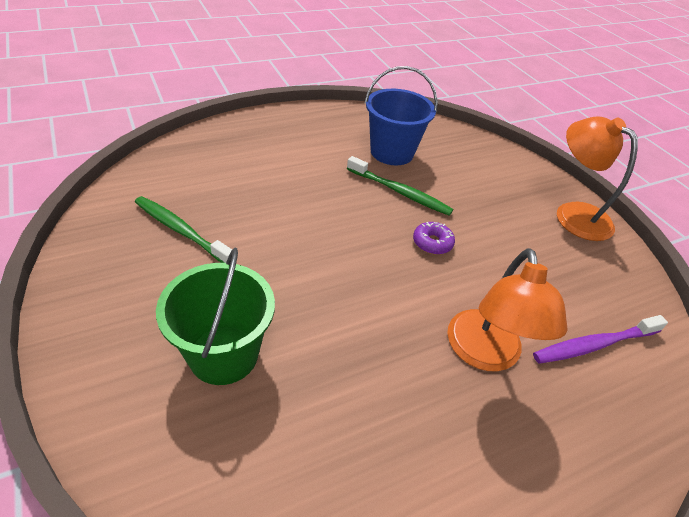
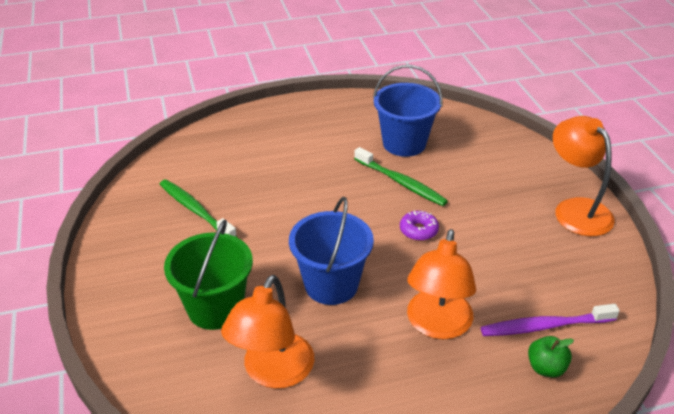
camera: 15 degrees right, 5 degrees down
none -> orange lamp [221,275,314,389]
none -> blue bucket [289,197,374,305]
none -> green apple [528,336,574,378]

